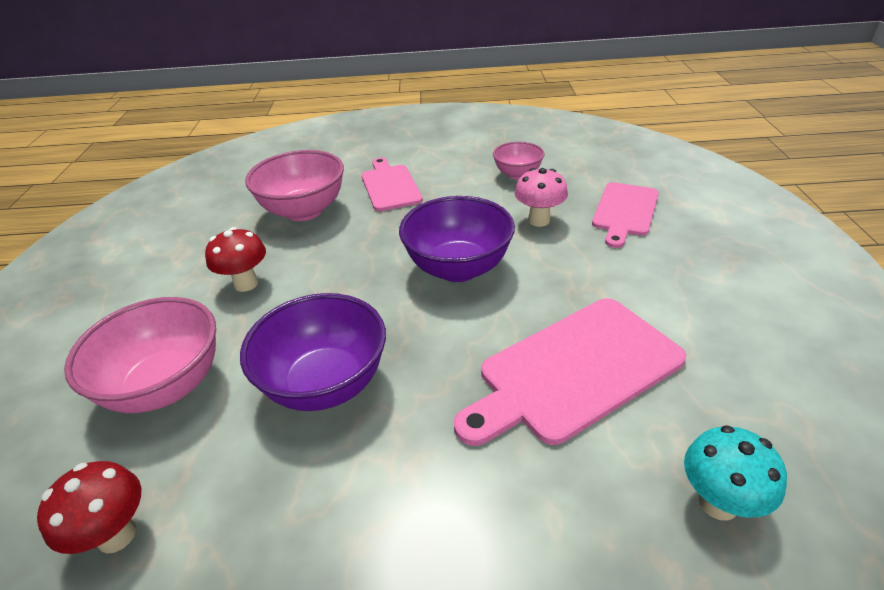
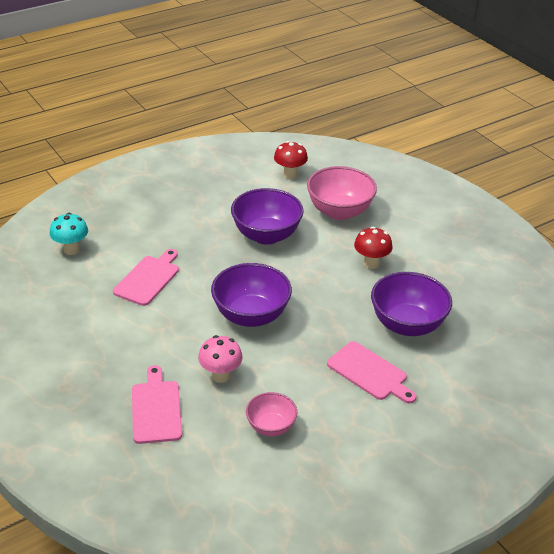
camera: 145 degrees right, 0 degrees up
pink bowl [245,150,344,221] -> purple bowl [371,272,452,336]
pink cutting board [454,299,686,446] -> pink cutting board [113,249,179,306], size x0.64

